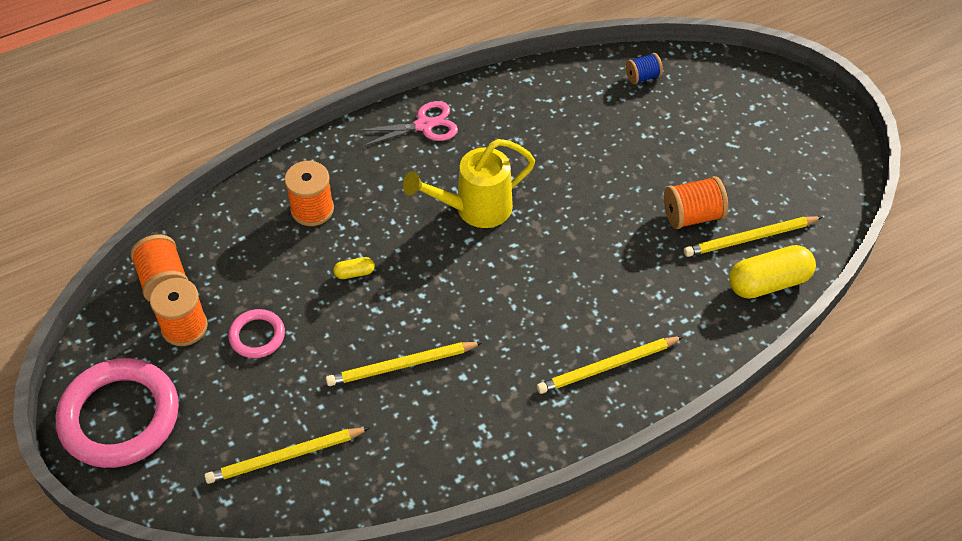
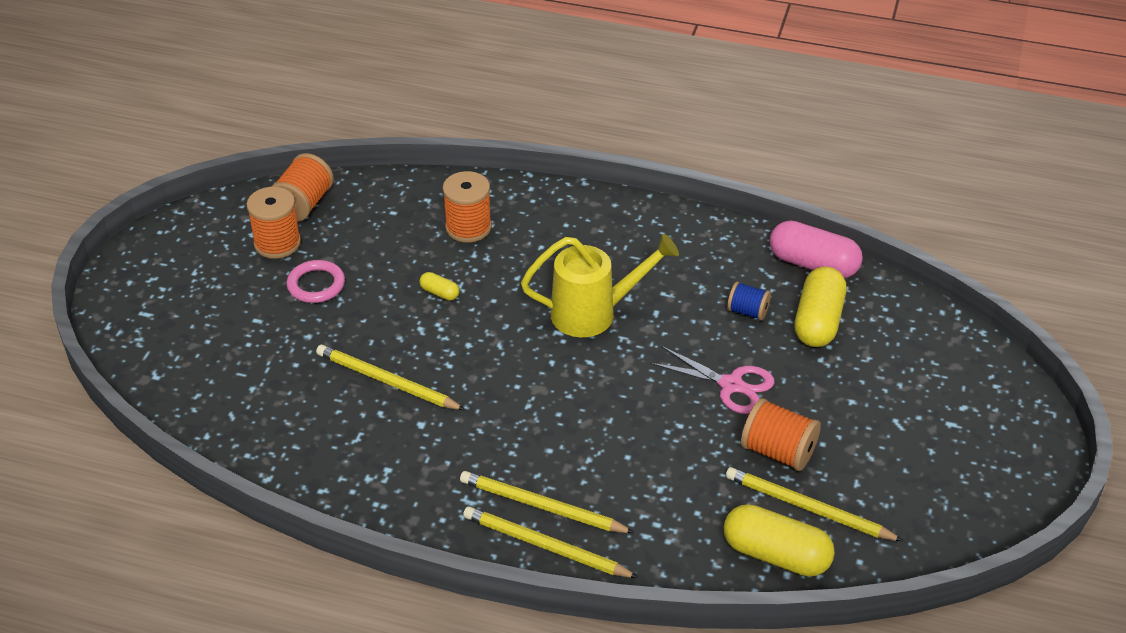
camera: 45 degrees right, 10 degrees down
pink ring [56,358,179,468] -> none
yellow pencil [204,427,370,484] -> yellow pencil moved to [463,506,639,578]
pink scissors [356,101,458,147] -> pink scissors moved to [650,346,775,414]
yellow watering can [403,139,535,228] -> yellow watering can turned 150 degrees clockwise [521,234,679,337]
blue spool [626,53,663,84] -> blue spool moved to [727,282,771,320]
none -> pink capsule [770,221,863,278]
none -> yellow capsule [794,267,846,347]

